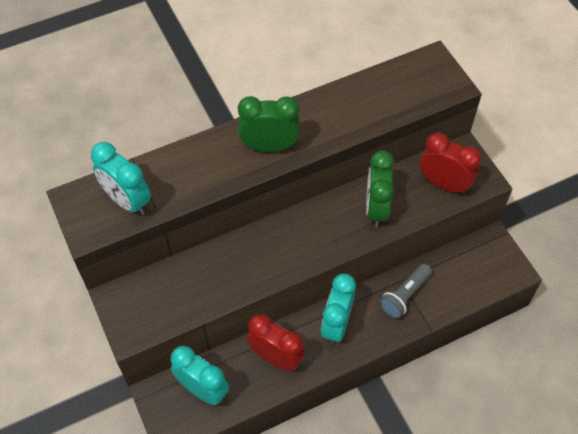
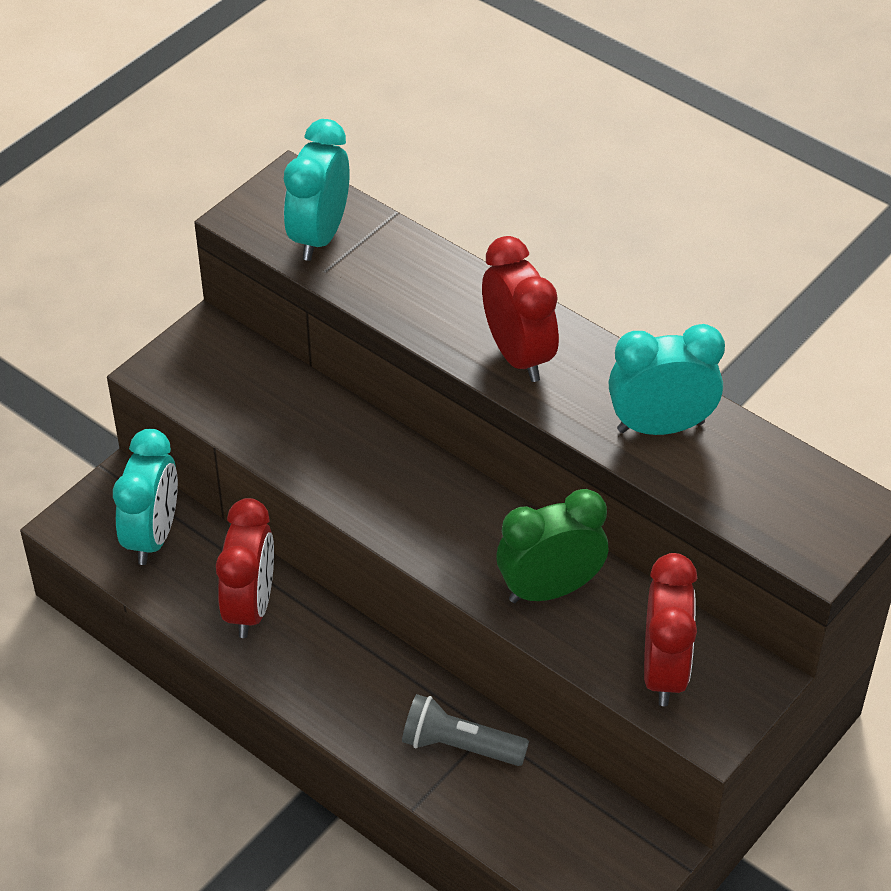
camera: 65 degrees right, 10 degrees down
green clock [238,96,300,152] -> red clock [482,236,559,382]
turquoise clock [321,274,356,345] -> turquoise clock moved to [609,324,725,435]

